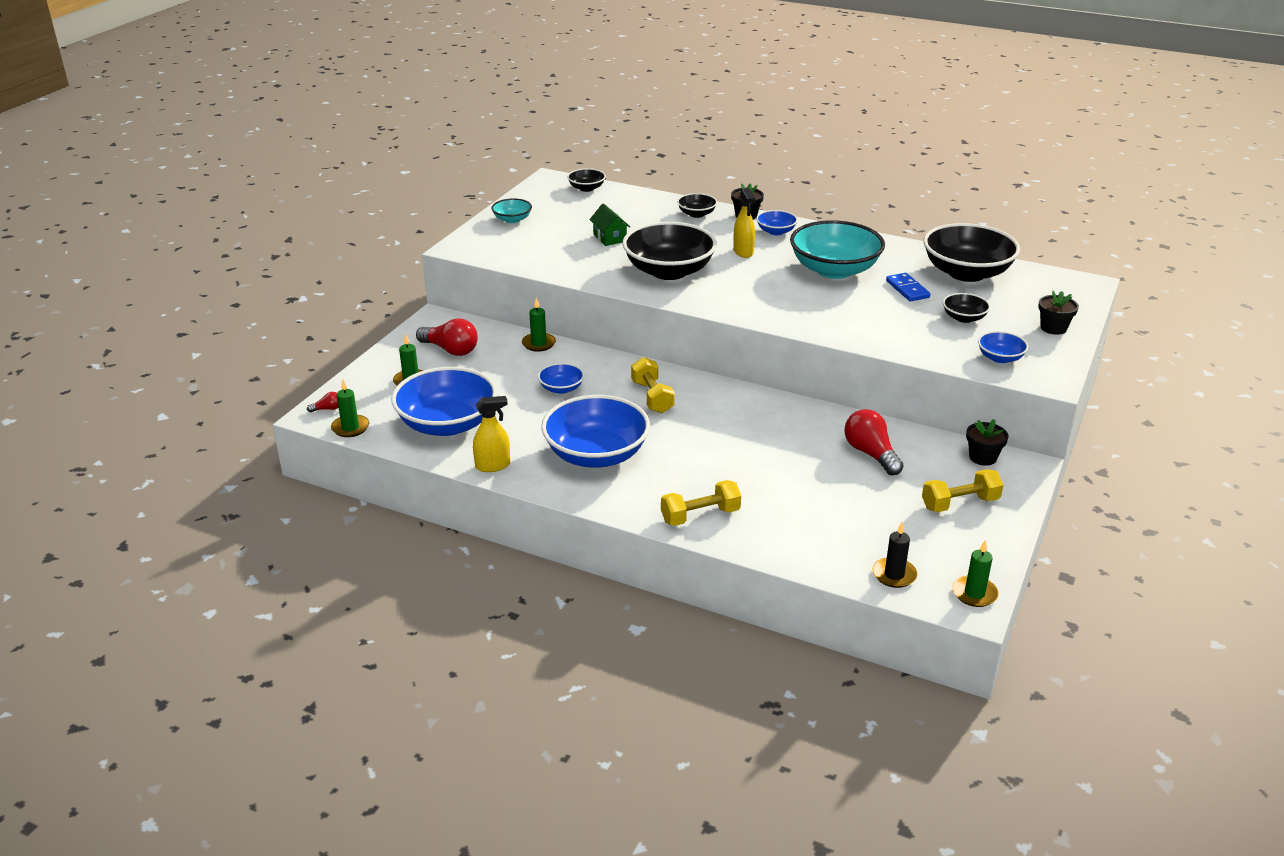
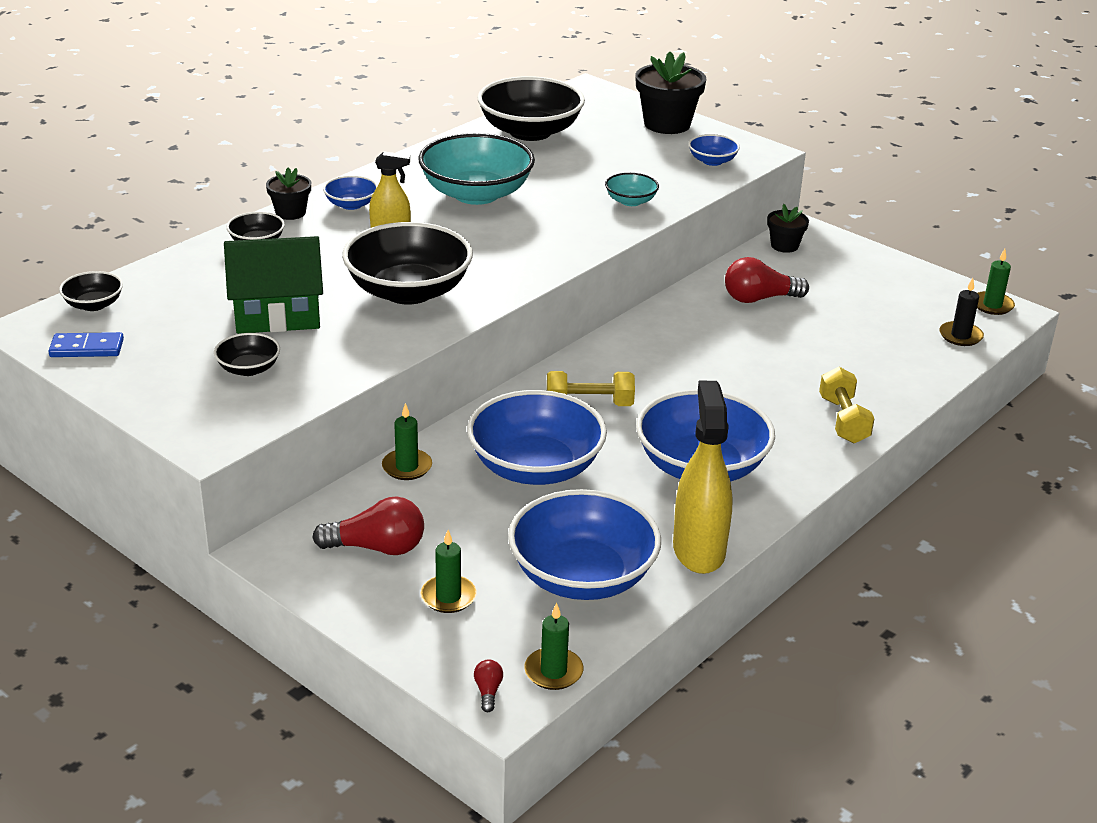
camera: 75 degrees left, 0 degrees up
red light bulb [416,318,478,356] -> red light bulb turned 45 degrees clockwise [312,496,424,555]
yellow spray bottle [473,396,510,472] -> yellow spray bottle [673,381,733,574], size x1.68
turquoise bowl [491,198,532,223] -> turquoise bowl moved to [605,173,659,206]
blue bowl [538,363,584,394] -> blue bowl [467,390,607,485], size x2.14
green house [589,203,630,246] -> green house [224,236,323,334], size x1.85
blue domino [886,273,930,301] -> blue domino moved to [48,332,124,357]
yellow dumbbell [922,469,1003,512] -> none
black bowl [943,293,991,323] -> black bowl moved to [214,333,280,376]
black flower pot [1038,291,1079,335] -> black flower pot [635,52,706,134], size x1.77

